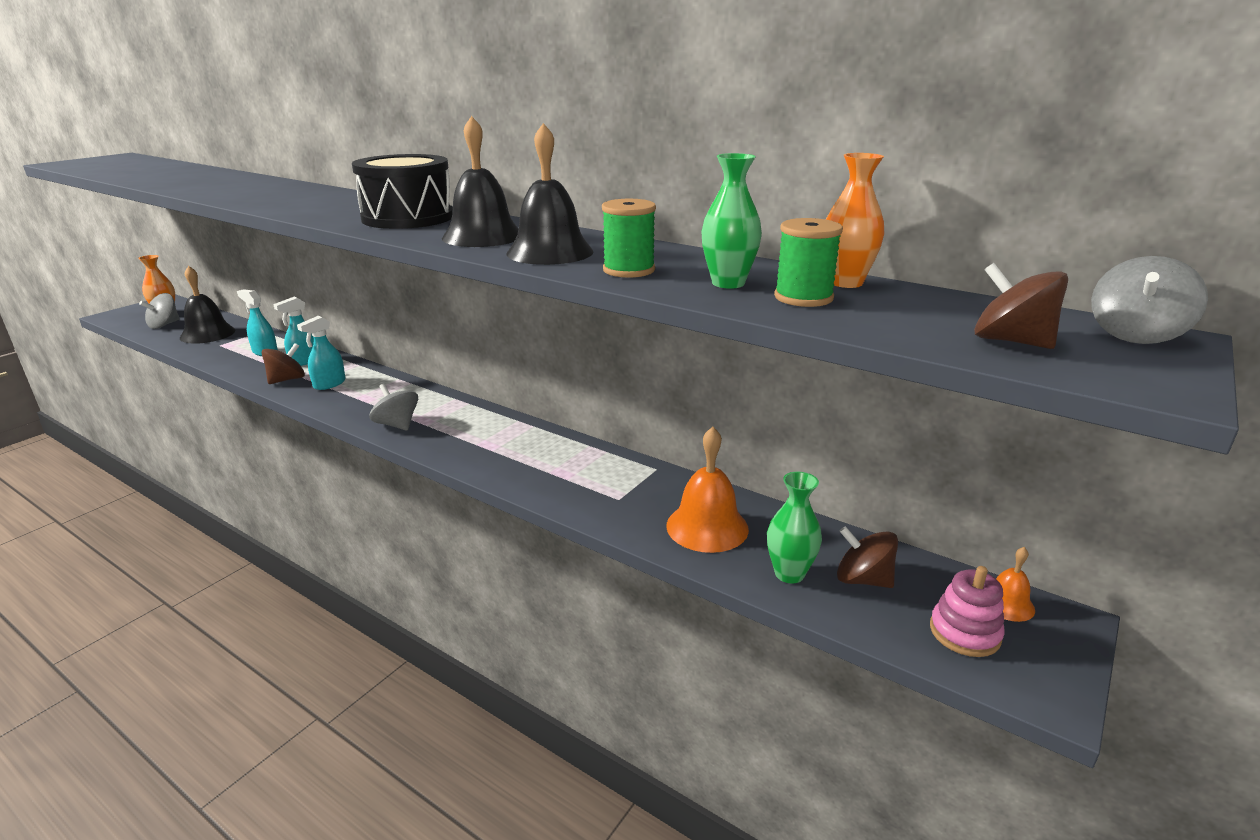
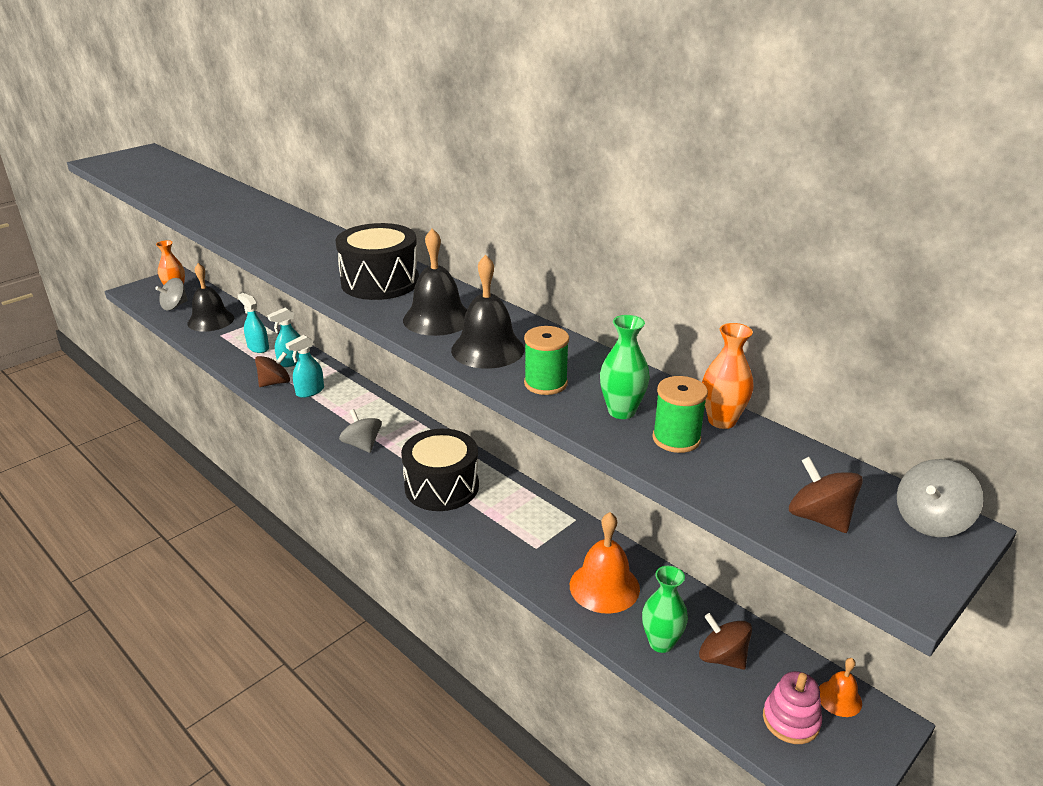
camera: 10 degrees right, 5 degrees up
none -> black drum [401,429,479,511]

